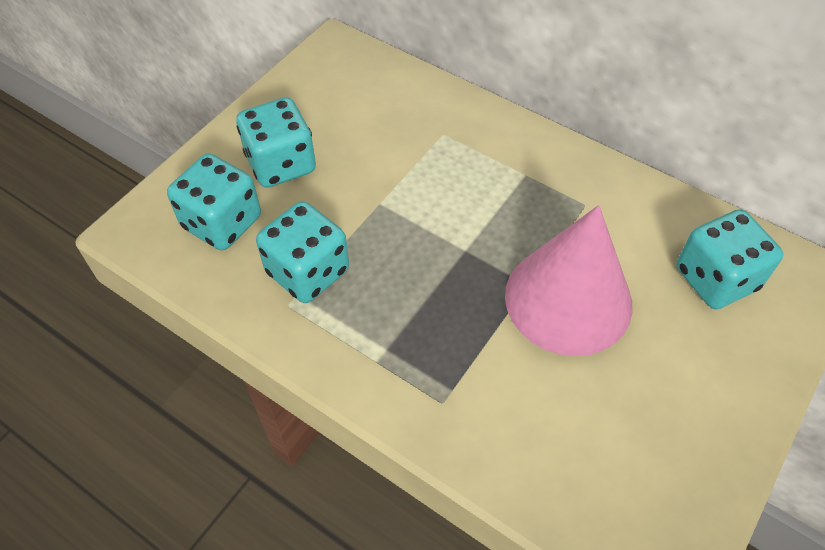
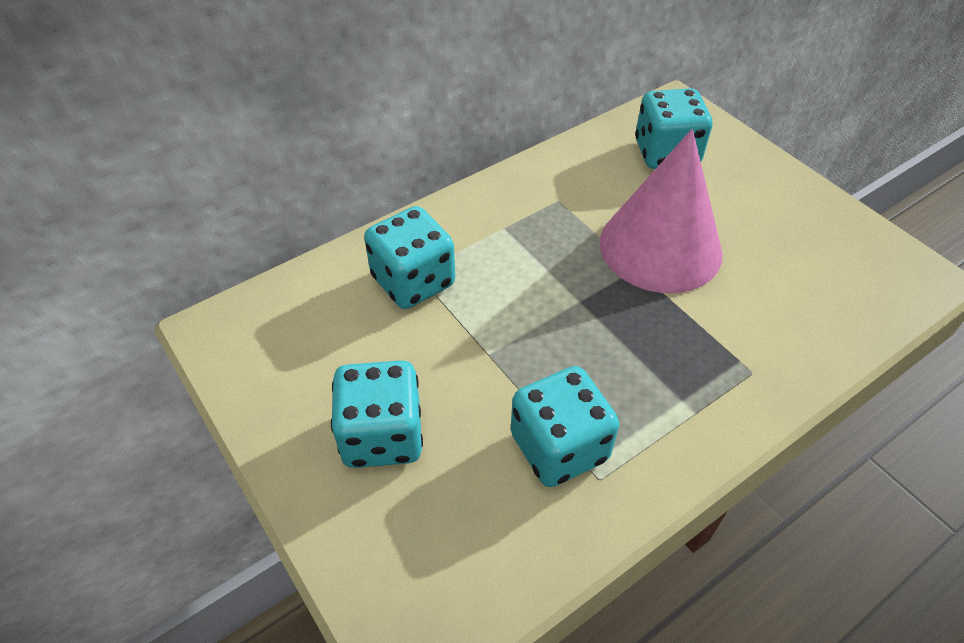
camera: 70 degrees left, 5 degrees down
turquoise dice [167,153,261,250] -> turquoise dice moved to [364,206,455,309]

